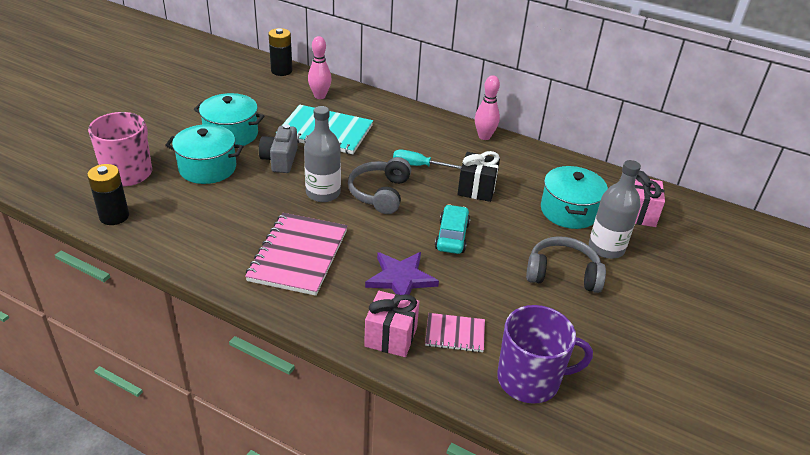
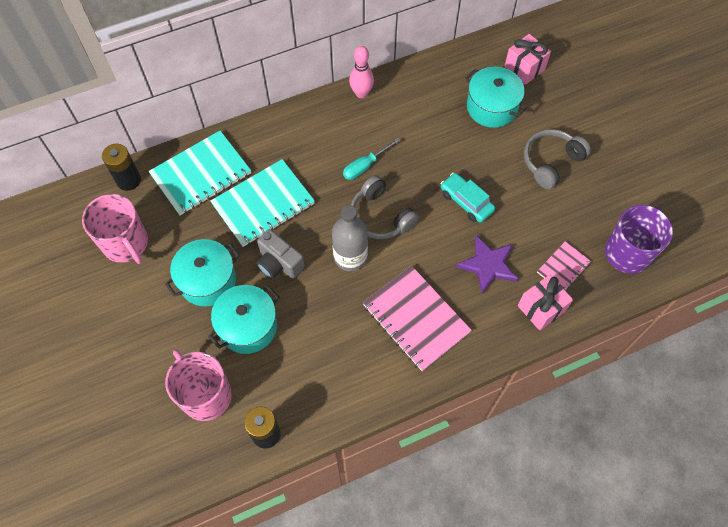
camera: 50 degrees left, 25 degrees up
pink bowling pin [308,36,331,99] -> turquoise notebook [148,131,251,215]
black gift [457,151,500,202] -> none
grey bottle [589,160,641,259] -> none
none -> pink mug [82,194,148,264]

